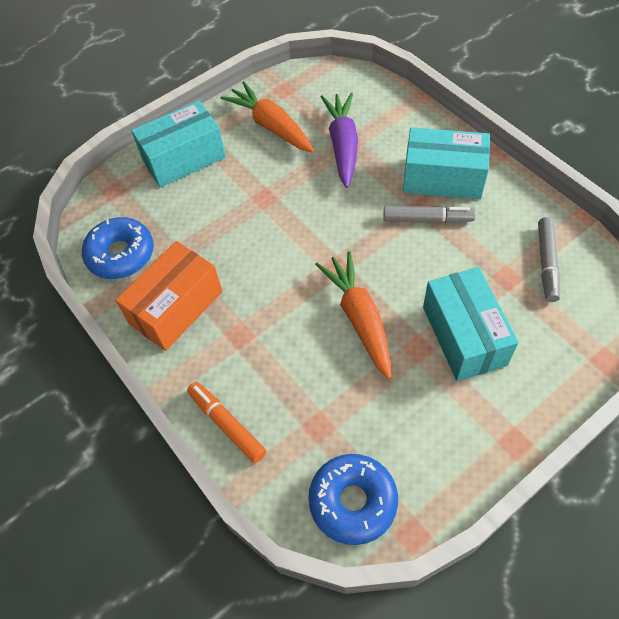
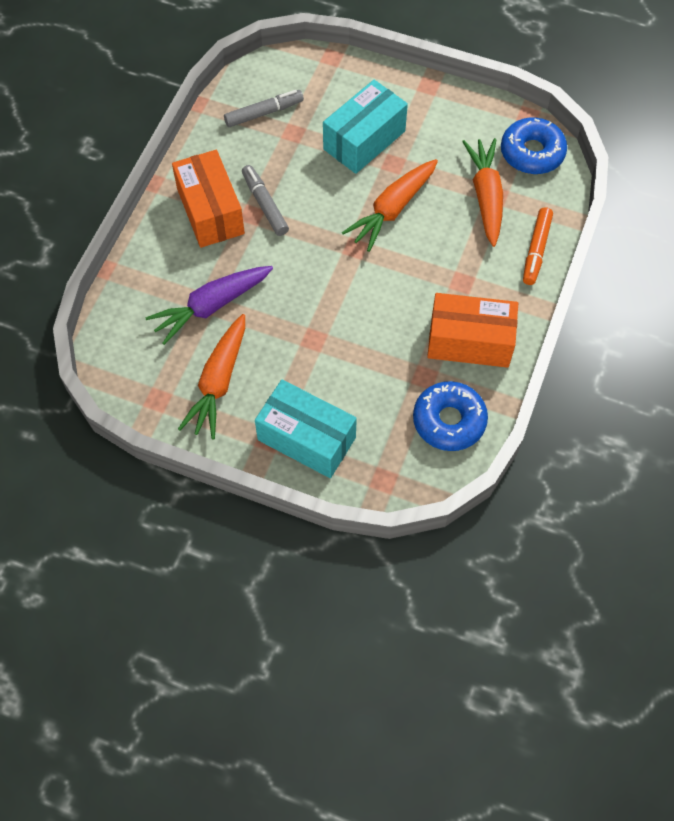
camera: 125 degrees left, 5 degrees up
turquoise box [403,127,490,199] -> orange box [172,150,245,248]
none -> orange carrot [462,138,503,247]

